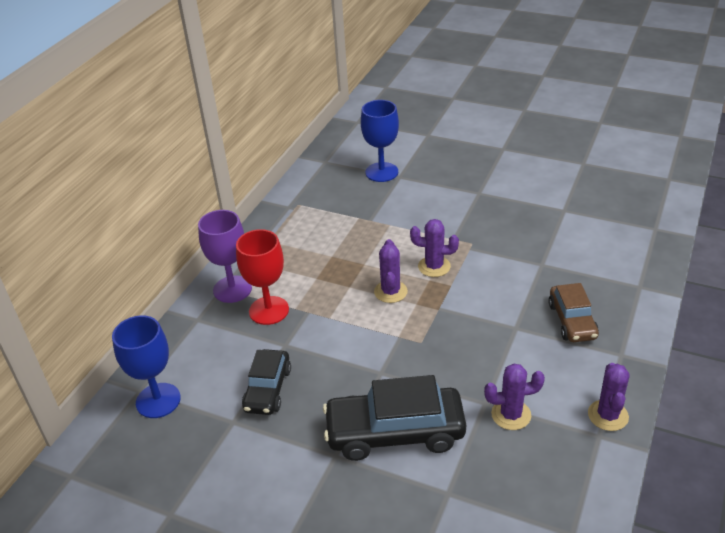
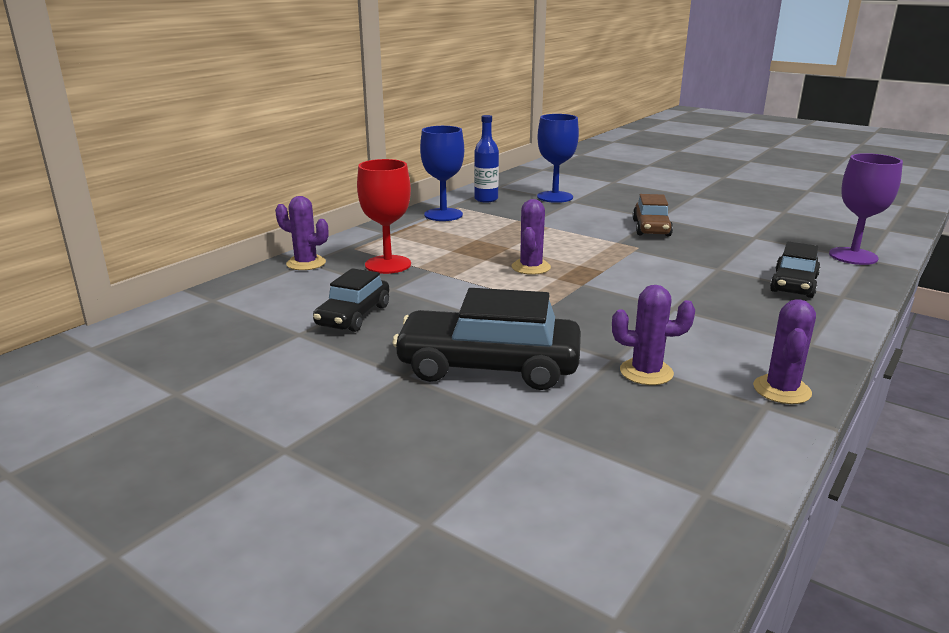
camera: 10 degrees right, 15 degrees down
blue goblet [112,315,181,418] -> blue goblet moved to [420,126,464,221]
purple goblet [198,210,252,303] -> purple goblet moved to [829,153,903,265]
purple cactus [410,219,459,277] -> purple cactus moved to [275,196,328,270]
brown car [548,283,599,342] -> brown car moved to [633,194,673,236]
none -> blue bottle [474,115,499,202]
none -> black car [770,242,820,298]

